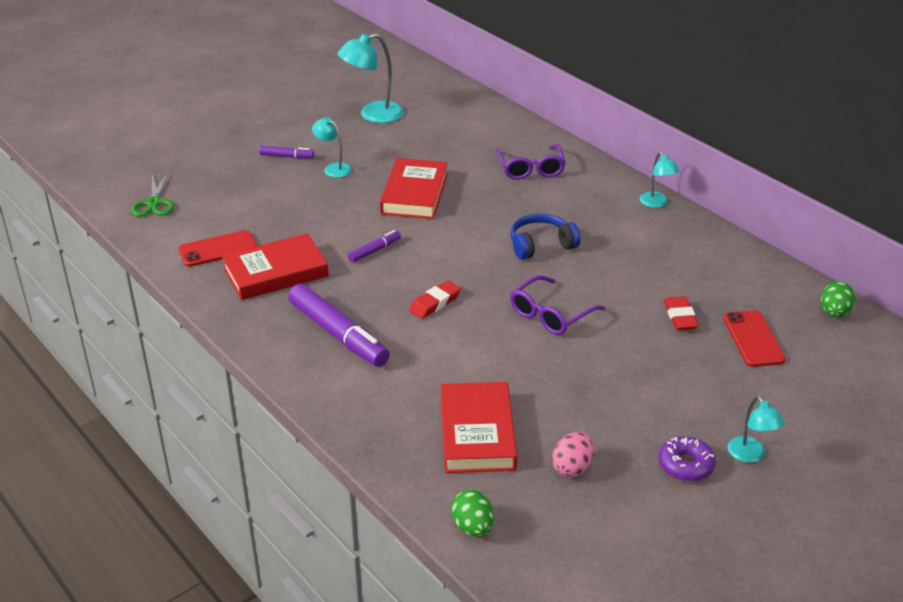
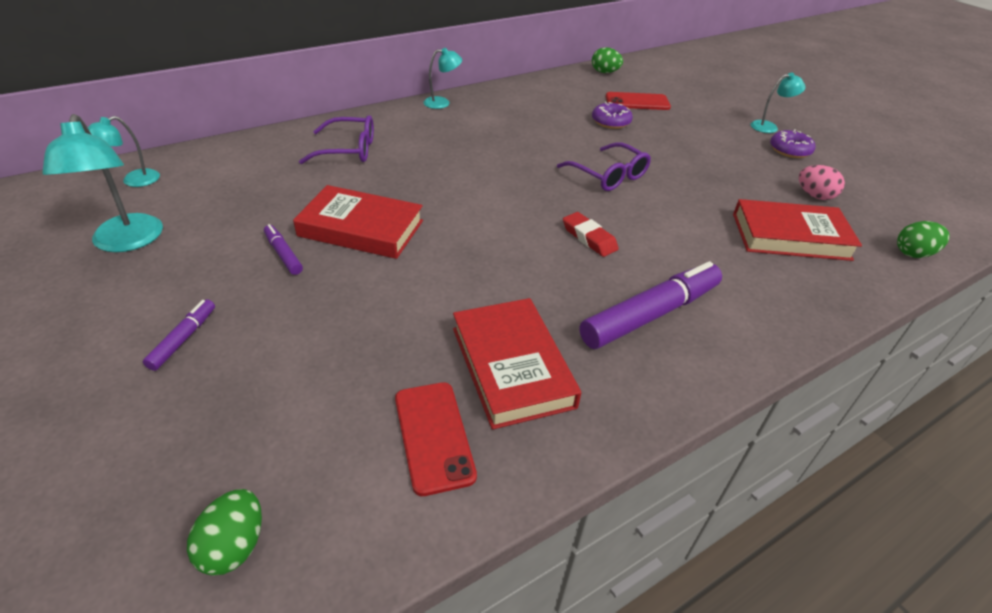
camera: 85 degrees left, 5 degrees up
green scissors [131,173,174,216] -> green egg [187,489,262,576]
turquoise lamp [312,118,352,178] -> turquoise lamp moved to [88,116,160,187]
purple marker [348,230,401,262] -> purple marker moved to [264,224,303,275]
blue headphones [510,213,580,260] -> none
red eraser [664,296,699,330] -> purple donut [592,102,633,129]

